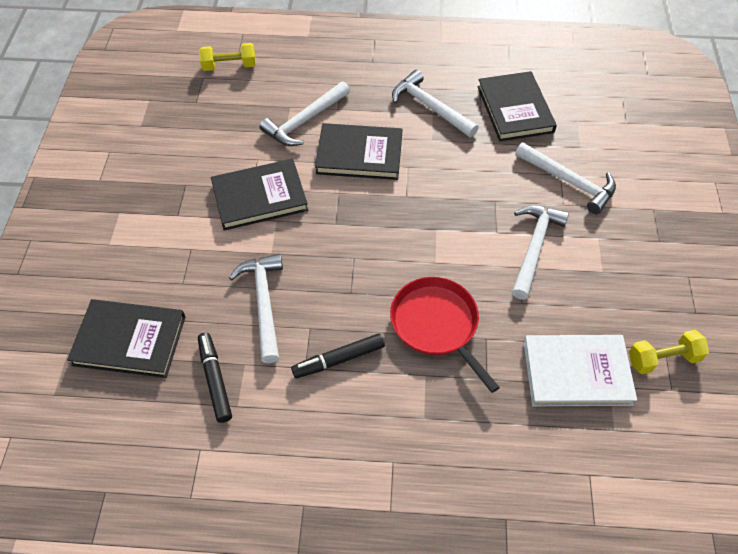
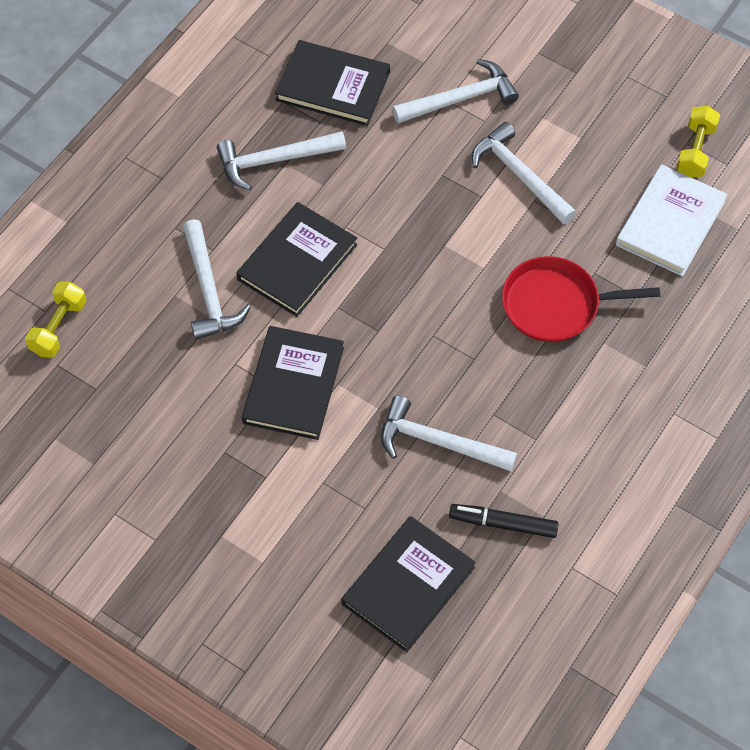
camera: 60 degrees left, 5 degrees up
black marker [291,333,385,378] -> none

